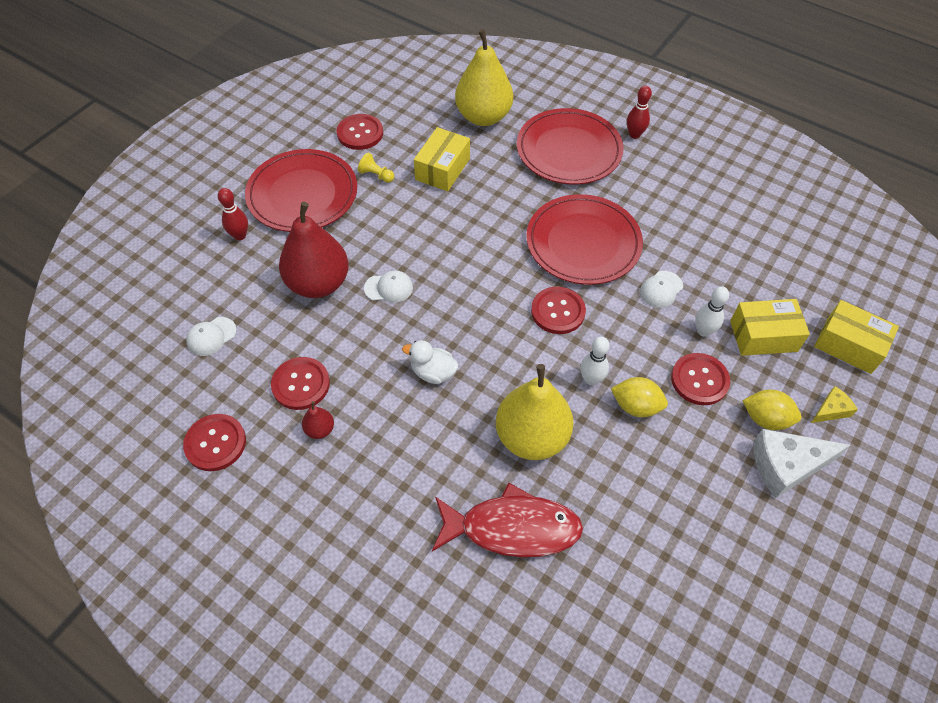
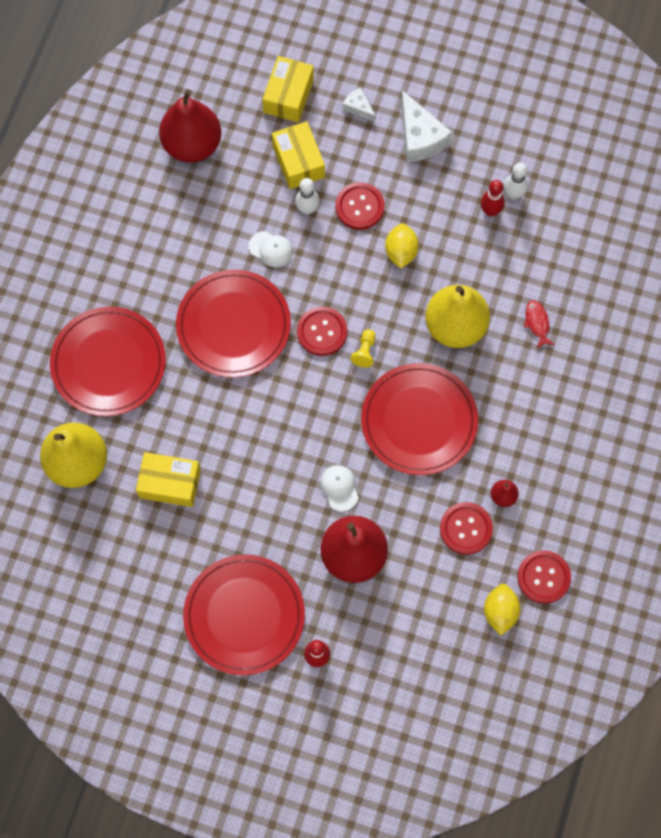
camera: 105 degrees left, 15 degrees up
white cap [186,317,237,356] -> none
red button [337,114,383,150] -> none
yellow pawn [358,152,394,183] -> yellow pawn moved to [351,329,375,368]
white duck [402,340,458,384] -> red plate [361,363,478,475]
red fish [432,483,583,557] -> red fish [524,300,555,349], size x0.44
white bowling pin [580,337,610,385] -> white bowling pin moved to [504,163,528,200]
red bowling pin [627,86,652,139] -> red bowling pin moved to [480,180,505,216]
yellow lemon [742,390,801,430] -> yellow lemon moved to [484,584,520,636]
yellow cheese [811,386,858,423] -> white cheese [342,87,376,122]
none -> red pear [159,89,221,163]

